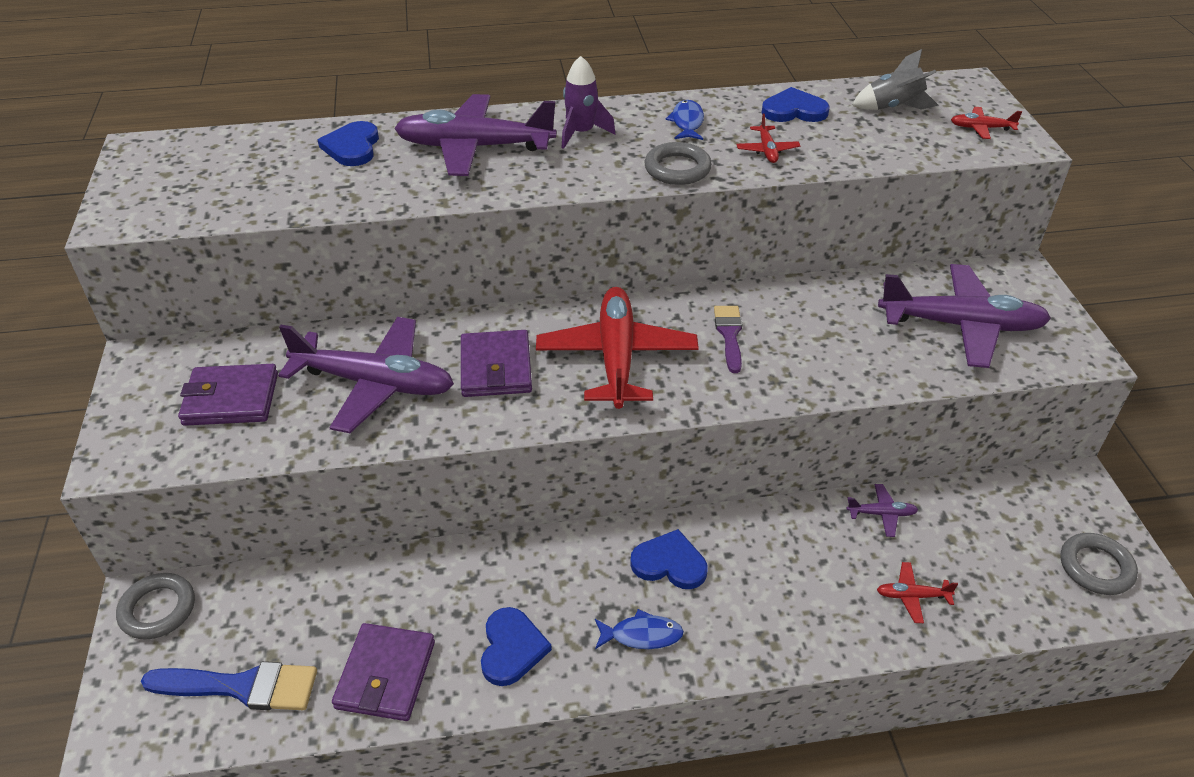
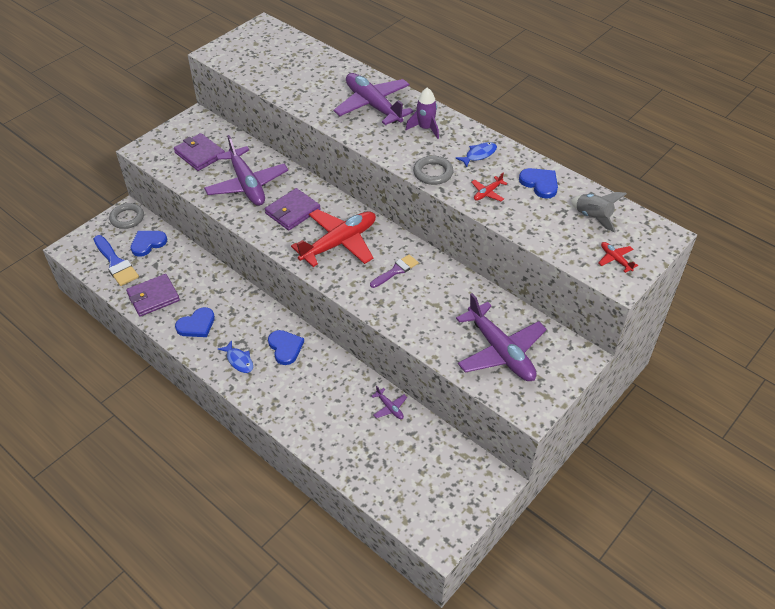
camera: 50 degrees right, 5 degrees up
blue heart [318,121,379,166] -> blue heart moved to [131,231,167,257]
red plane [877,562,958,623] -> none
grey ring [1061,533,1138,595] -> none

